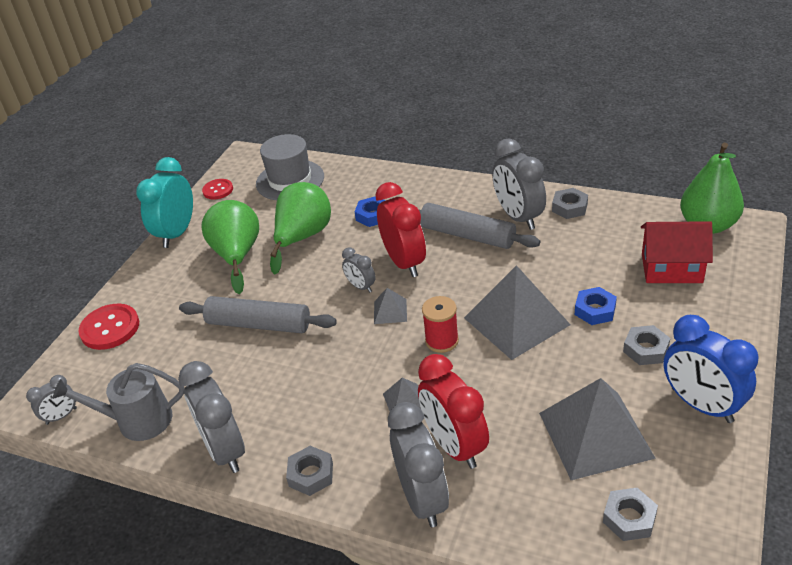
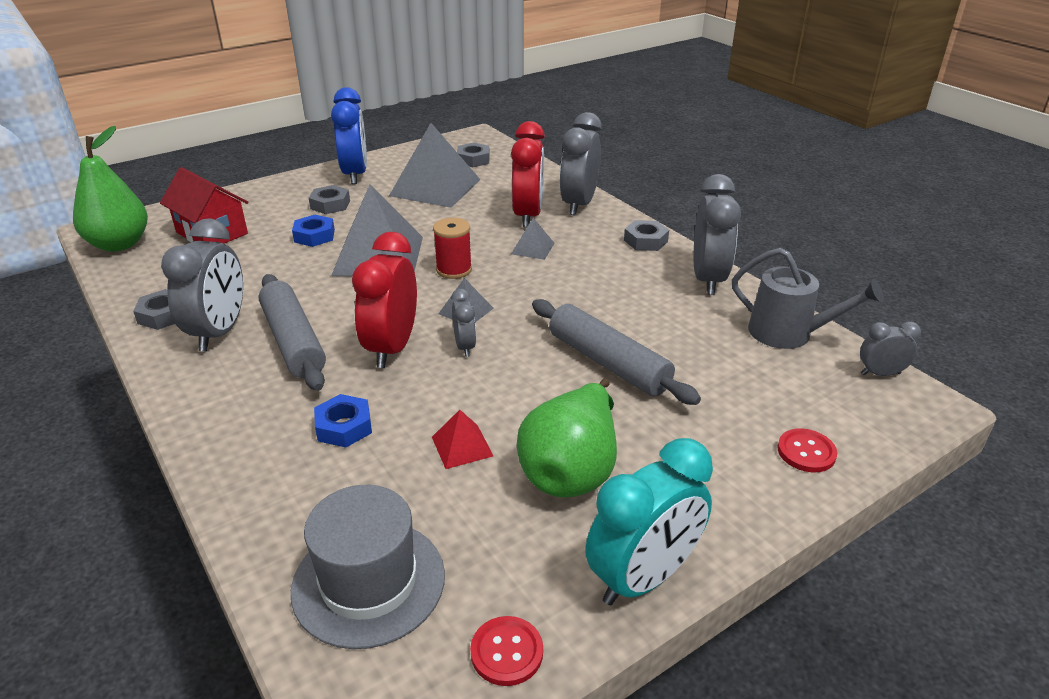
camera: 150 degrees left, 5 degrees down
red button [78,304,139,350] -> red button [777,428,837,472], size x0.62
green pear [270,182,331,275] -> red pyramid [432,410,493,469]

